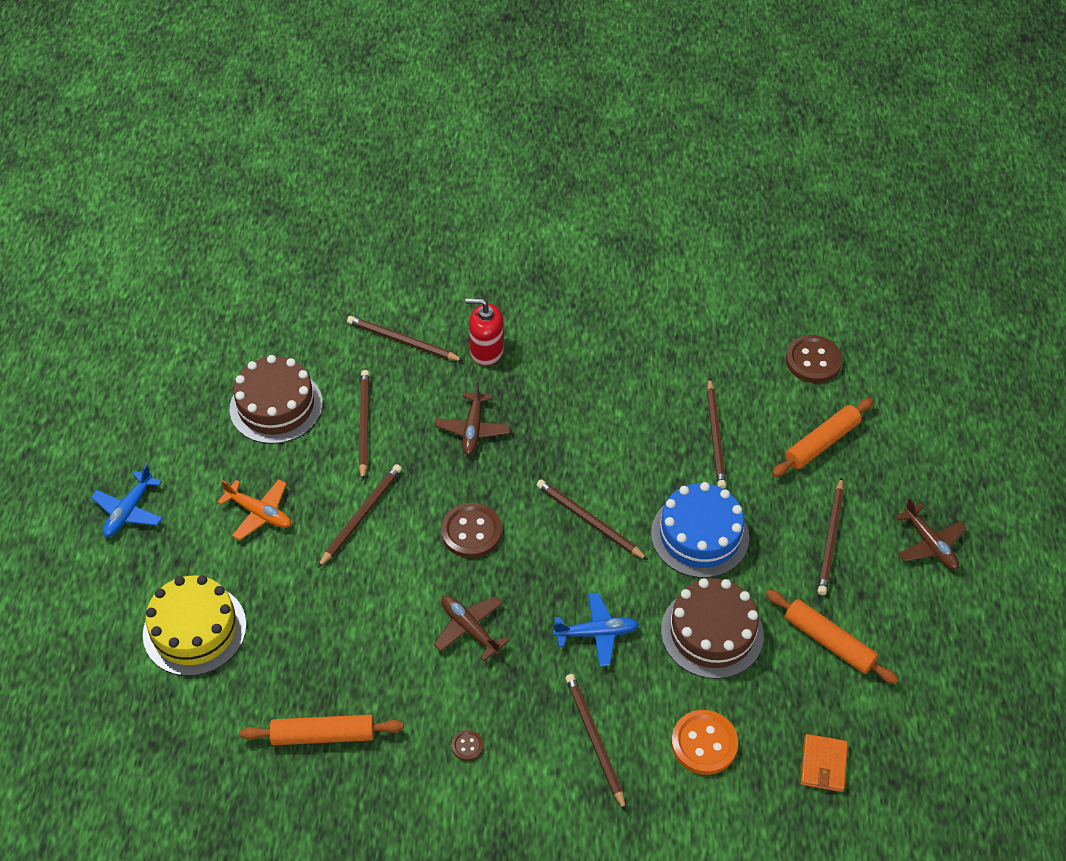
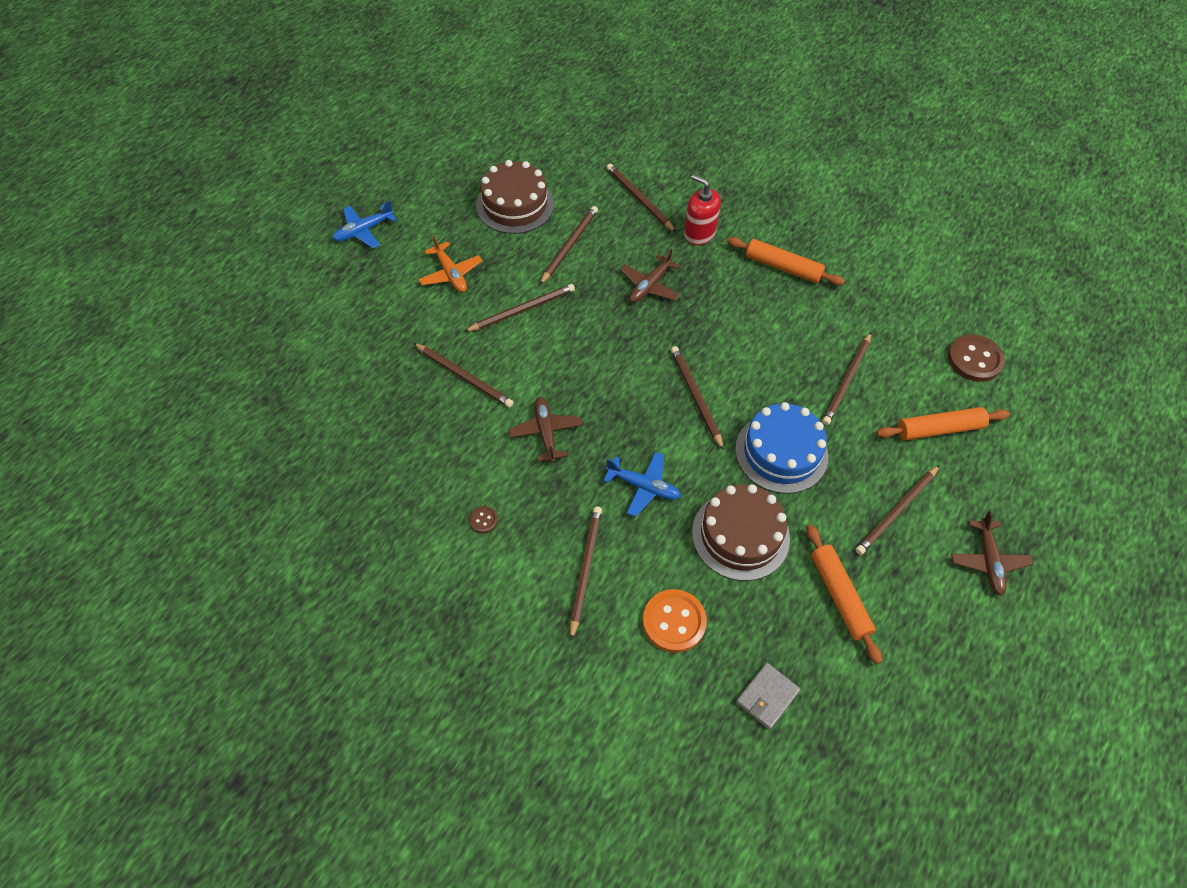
camera: 30 degrees right, 5 degrees up
yellow cake [143,575,247,676] -> none
orange rolling pin [240,715,404,745] -> orange rolling pin moved to [727,237,845,286]
brown button [441,503,502,558] -> none
orange wallet [801,734,848,792] -> grey wallet [736,663,801,730]
none -> brown pencil [413,343,513,408]

